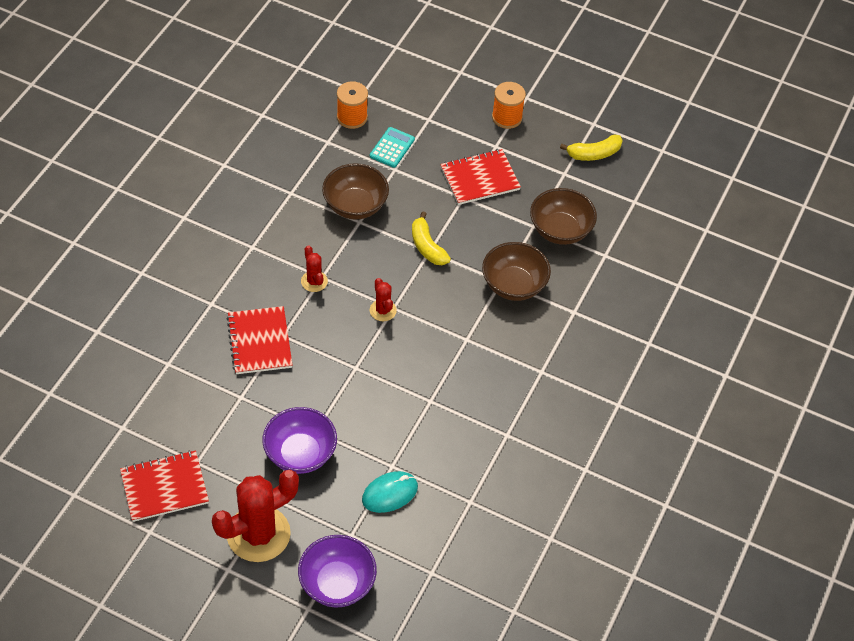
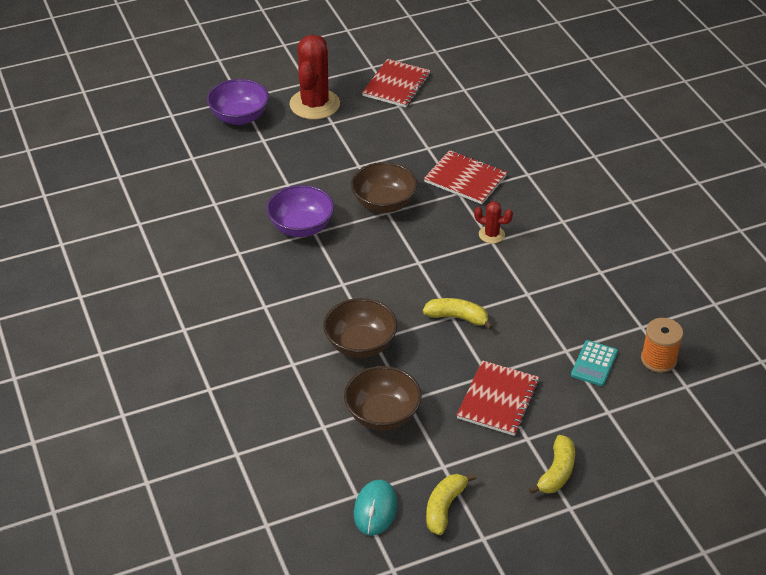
camera: 135 degrees right, 10 degrees down
purple bowl [262,407,337,474] -> purple bowl moved to [266,185,334,237]
brown bowl [322,163,389,220] -> brown bowl moved to [351,162,417,213]
turquoise mouse [362,471,418,513] -> turquoise mouse moved to [354,480,398,535]
turquoise calculator [370,127,415,168] -> turquoise calculator turned 45 degrees clockwise [571,340,618,386]
red cactus [370,278,397,321] -> none
orange spool [492,82,526,129] -> yellow banana [529,435,575,494]

